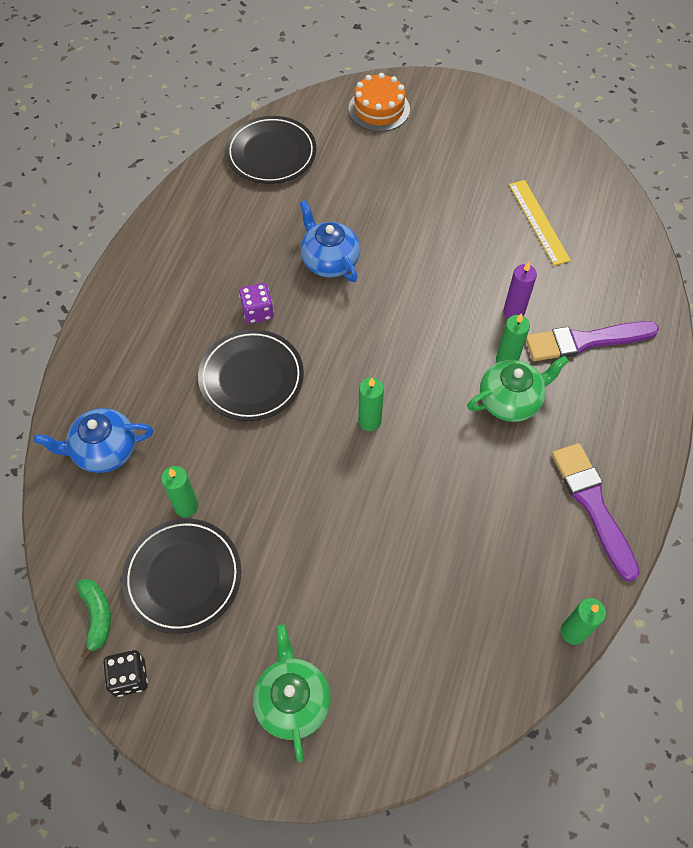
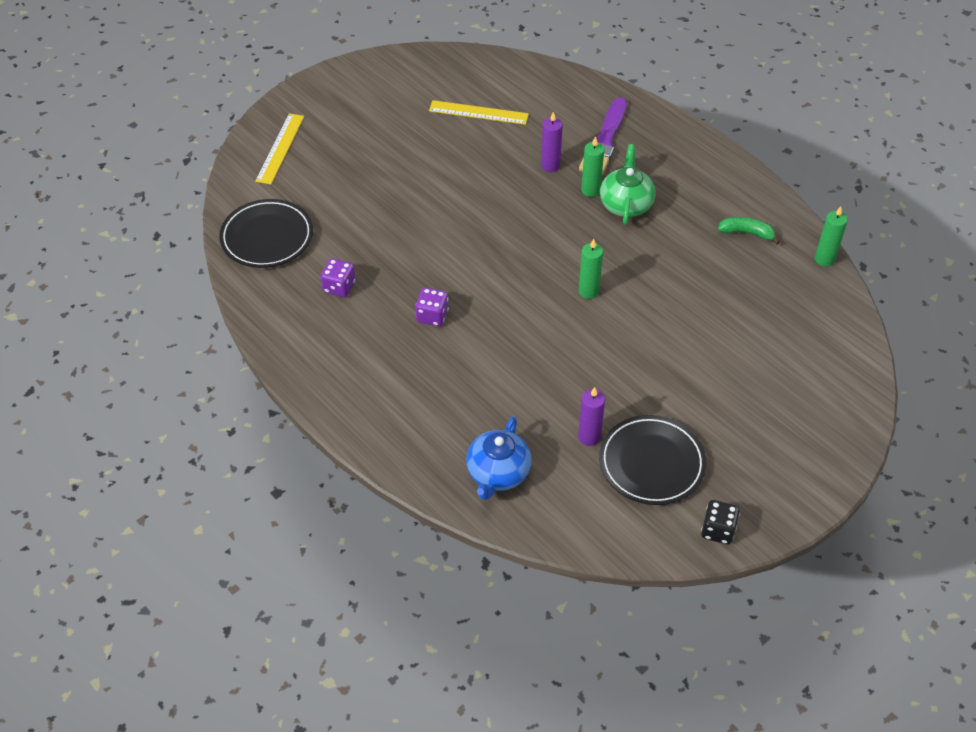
camera: 60 degrees left, 10 degrees down
green banana [76,579,111,659] -> green banana moved to [718,217,780,244]
green candle [161,466,198,517] -> purple candle [578,387,605,446]
black plate [198,329,304,421] -> none
green teapot [253,625,331,762] -> none
blue teapot [300,200,360,282] -> none
orange cake [348,73,410,132] -> yellow ruler [255,113,304,185]
purple brush [552,443,640,582] -> none
none -> purple dice [321,258,356,297]

